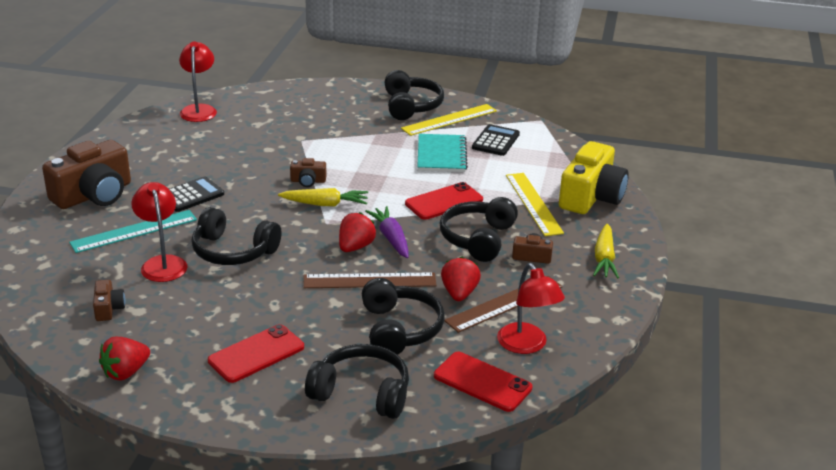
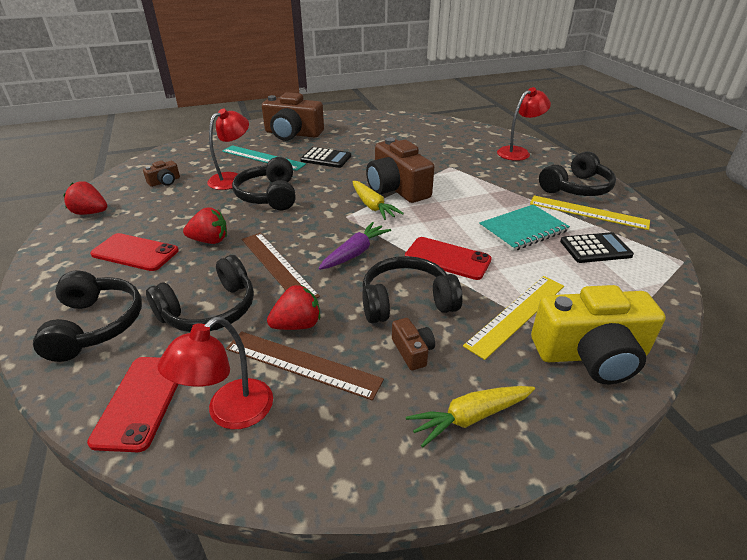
camera: 60 degrees right, 5 degrees up
red lamp [179,41,217,122] -> red lamp moved to [497,87,551,161]
brown camera [290,158,327,187] -> brown camera [366,137,434,203], size x2.22
red strawberry [339,212,376,252] -> red strawberry moved to [183,207,227,244]

